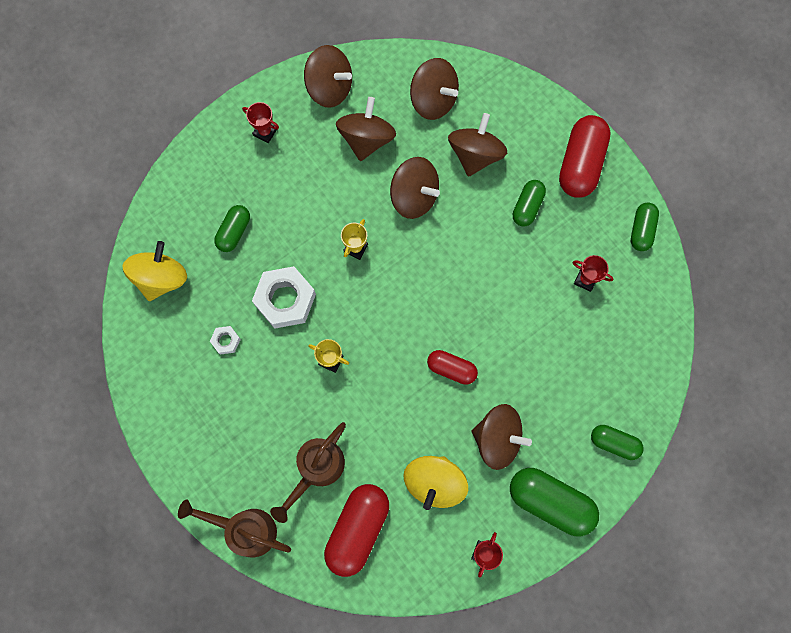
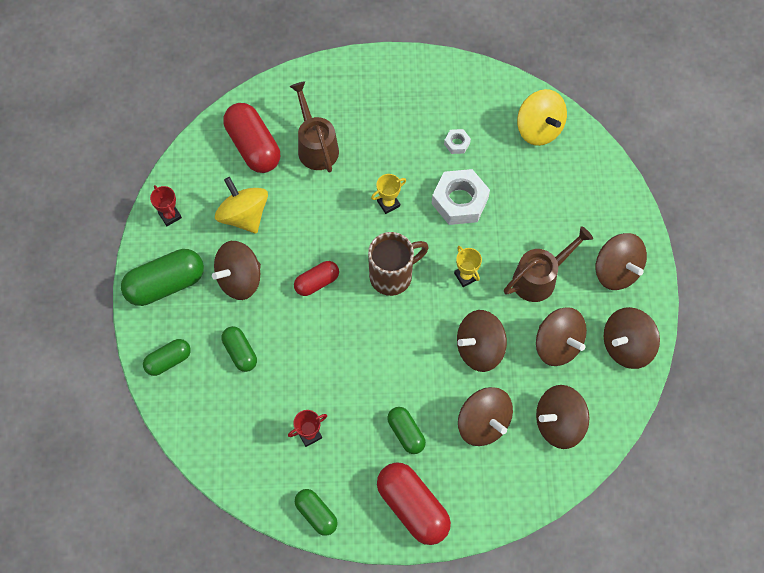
camera: 125 degrees right, 10 degrees down
brown watering can [178,499,291,557] -> brown watering can moved to [504,226,593,302]
green capsule [214,205,250,252] -> green capsule moved to [222,326,257,372]
red trophy [242,102,279,143] -> brown spinning top [596,233,647,290]
none -> brown mug [368,232,429,296]

